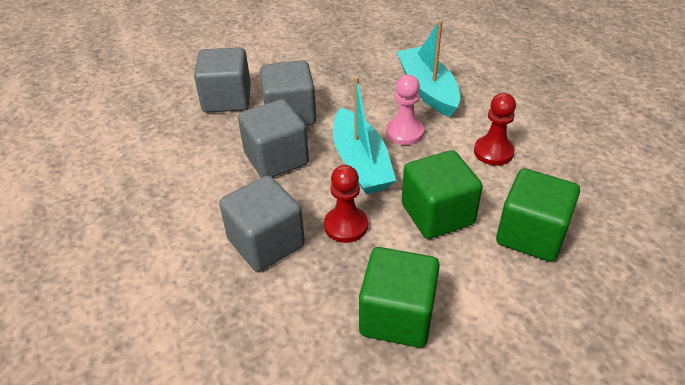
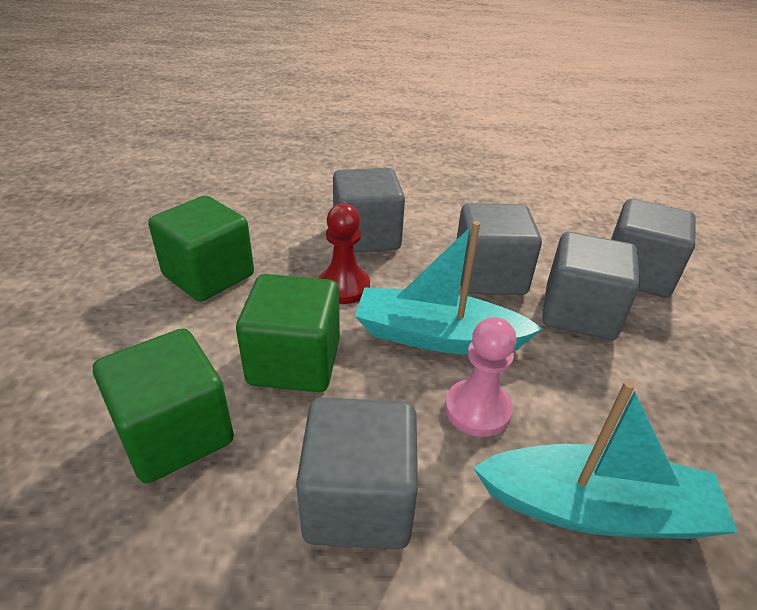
camera: 115 degrees right, 5 degrees down
red pawn [474,93,516,166] -> grey cube [296,397,418,549]

